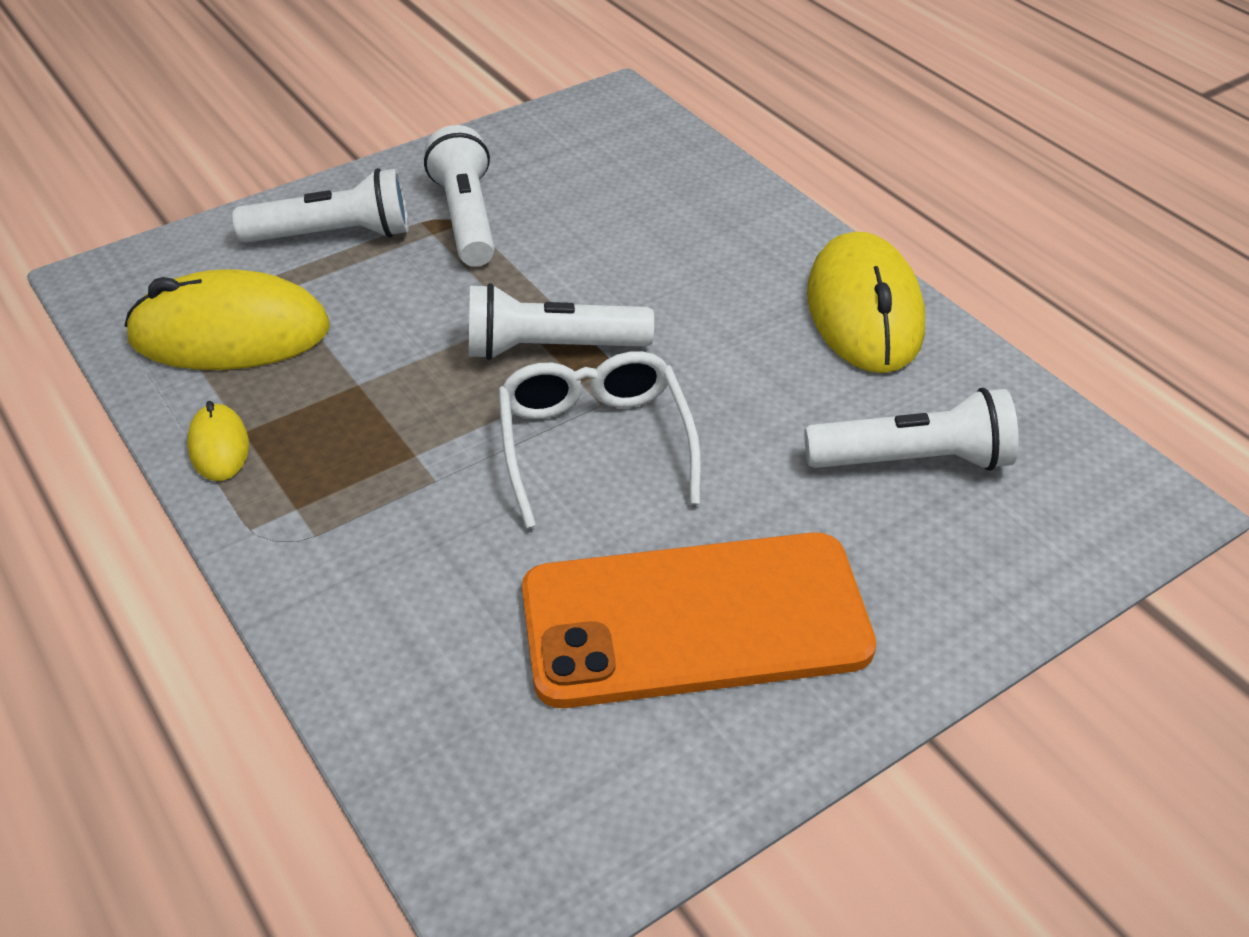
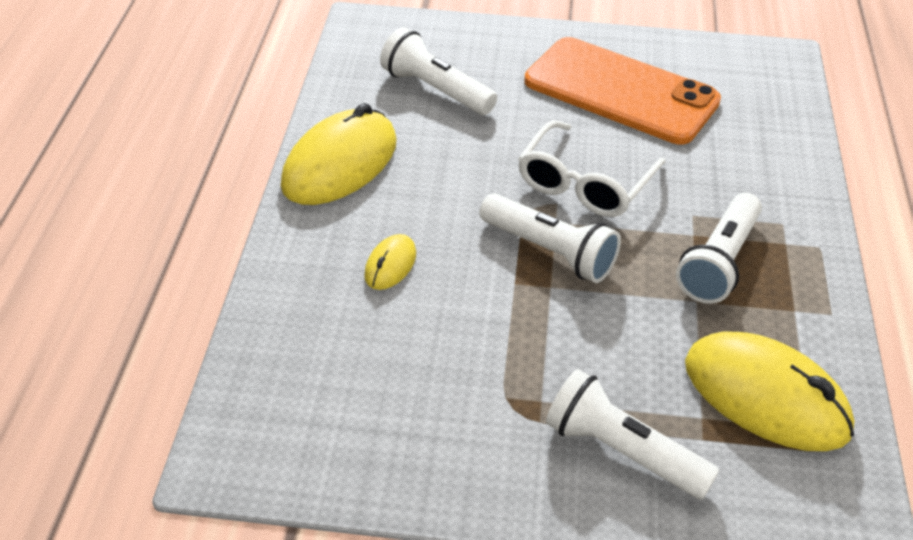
camera: 140 degrees left, 0 degrees up
yellow mouse [187,401,249,481] -> yellow mouse moved to [364,234,416,290]
white flashlight [424,125,495,267] -> white flashlight moved to [676,193,762,304]

